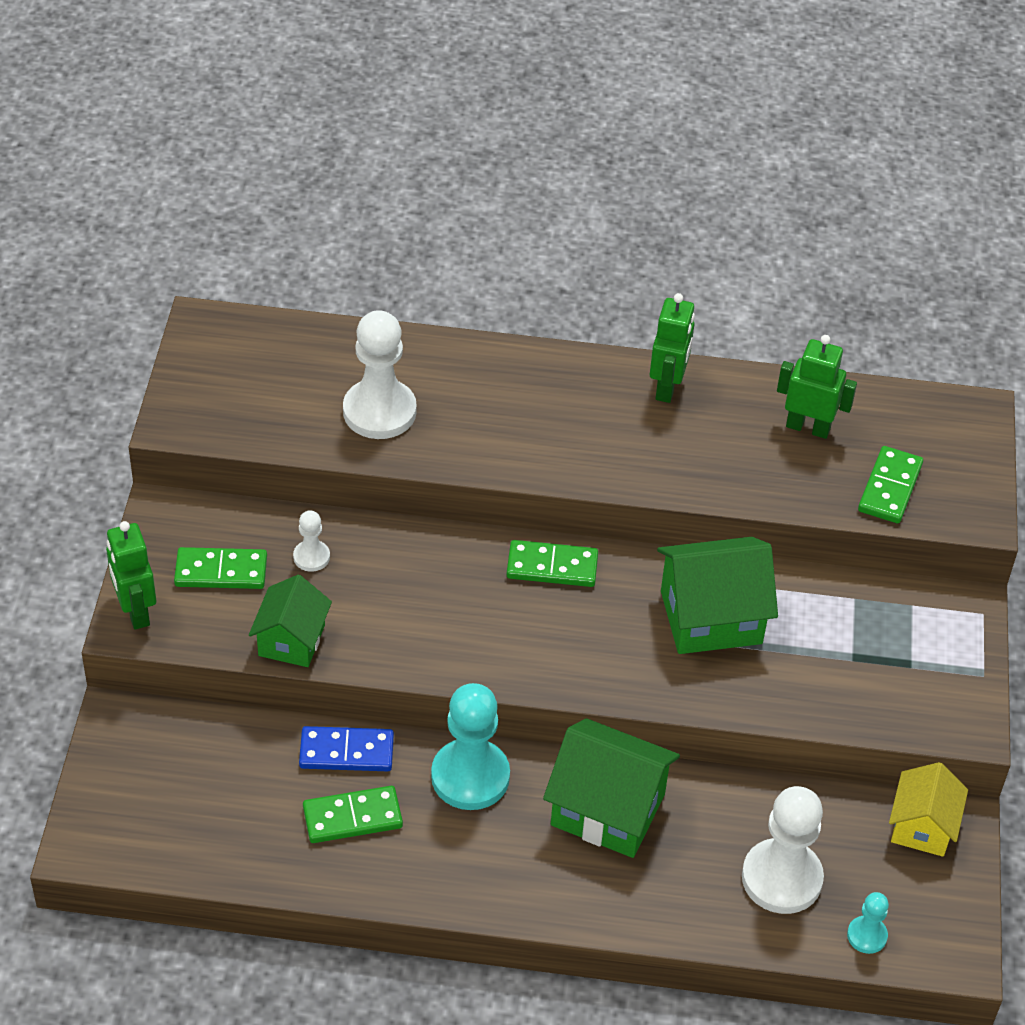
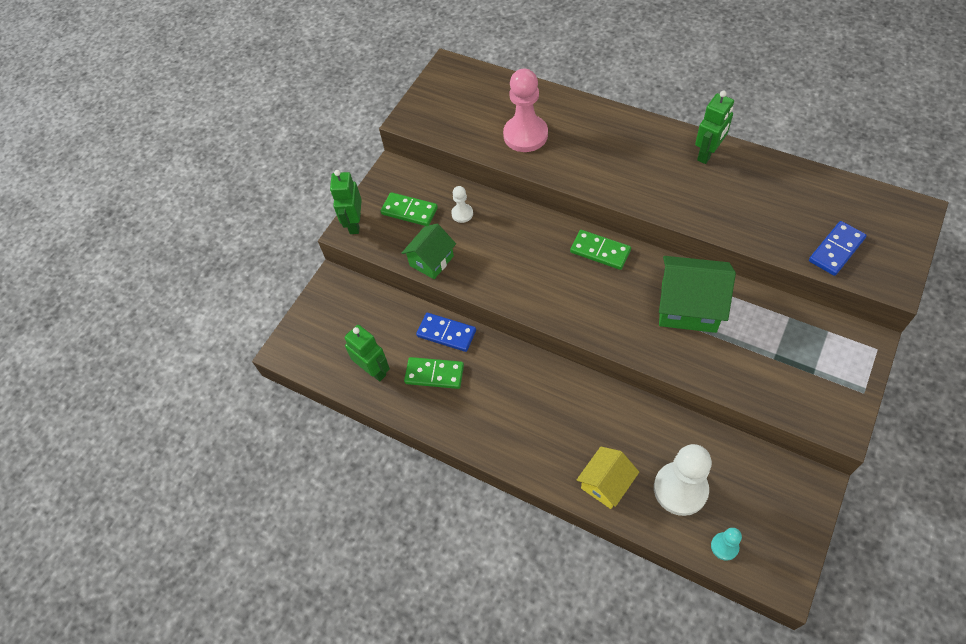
camera: 30 degrees right, 10 degrees up
white pawn [343,310,417,439] -> pink pawn [503,68,548,152]
turquoise pawn [431,683,510,810] -> none
green house [543,718,680,858] -> none
green robot [777,335,857,439] -> green robot moved to [345,325,390,381]
green domino [858,446,923,523] -> blue domino [809,221,867,276]
yellow house [889,762,968,857] -> yellow house moved to [577,446,639,509]

